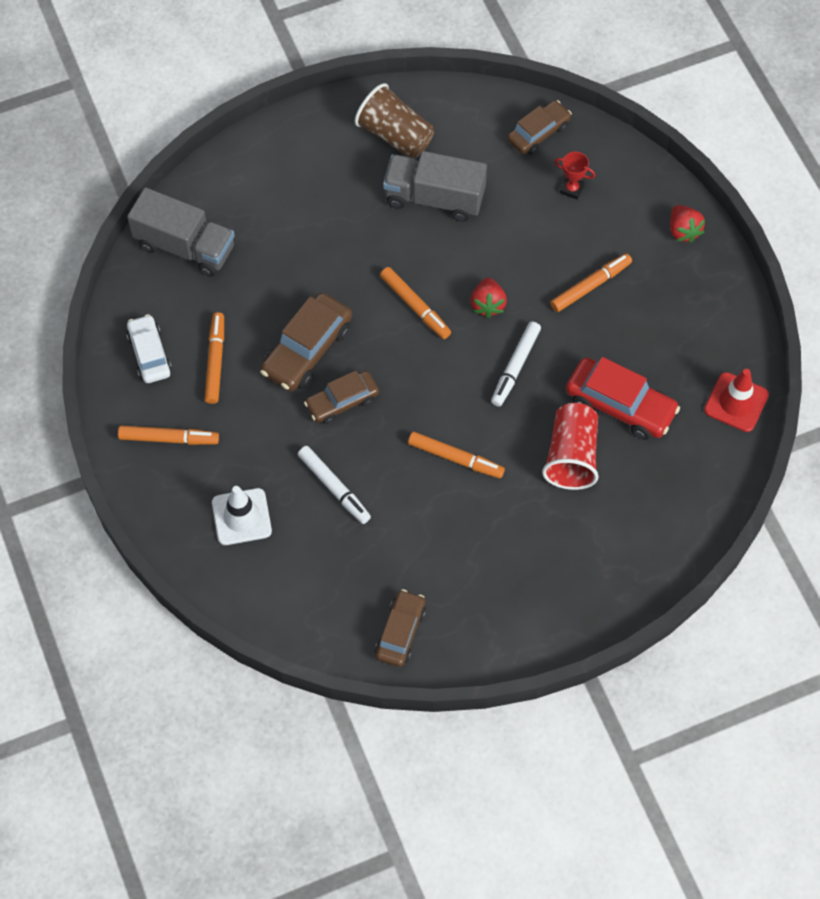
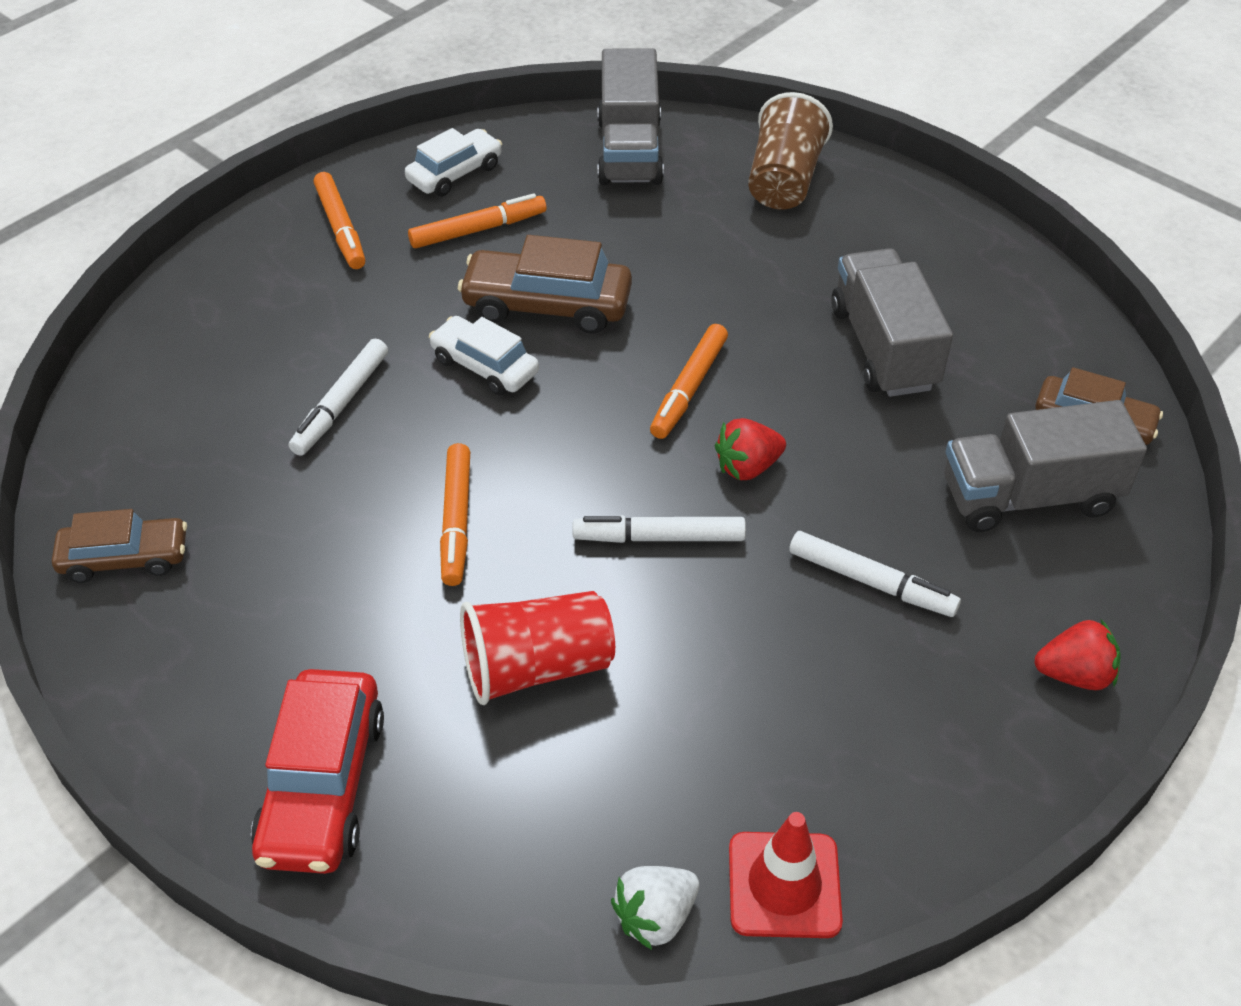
camera: 65 degrees right, 15 degrees down
white traffic cone [212,486,272,545] -> none
brown car [304,370,379,424] -> white car [429,316,539,395]
brown cup [355,83,434,158] -> brown cup moved to [748,92,833,209]
orange marker [550,253,632,312] -> white marker [789,531,961,617]
red trophy [554,152,595,199] -> grey truck [944,400,1147,532]
red car [566,357,680,440] -> red car moved to [251,669,384,874]
red strawberry [670,205,705,243] -> red strawberry turned 135 degrees counterclockwise [1034,620,1121,690]
none -> white strawberry [611,866,699,950]

